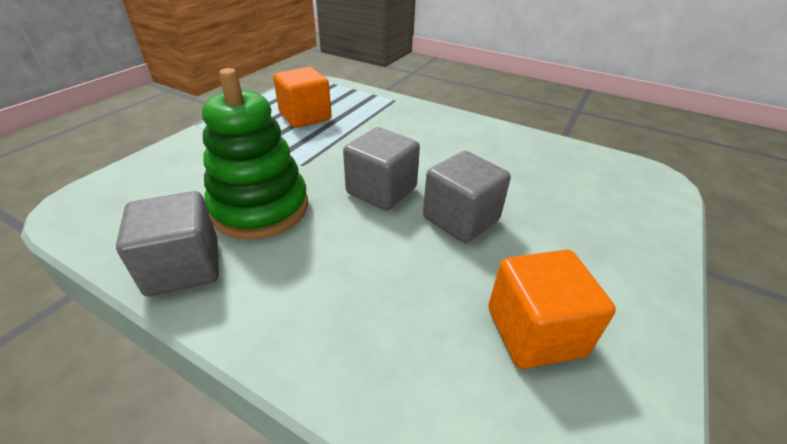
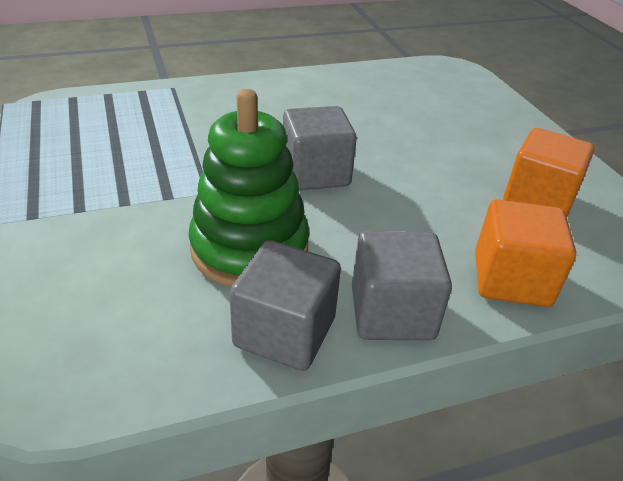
camera: 50 degrees left, 0 degrees up
orange cube [273,67,332,128] -> orange cube moved to [475,200,576,307]
grey cube [423,151,511,243] -> grey cube moved to [352,231,452,340]

